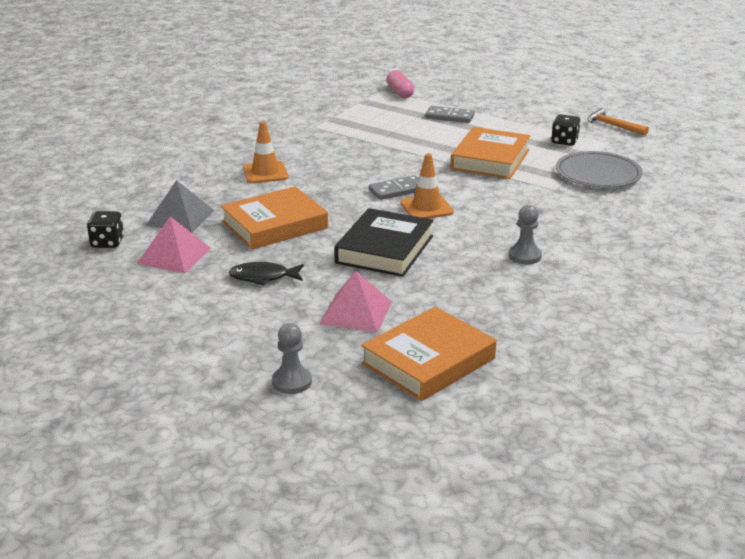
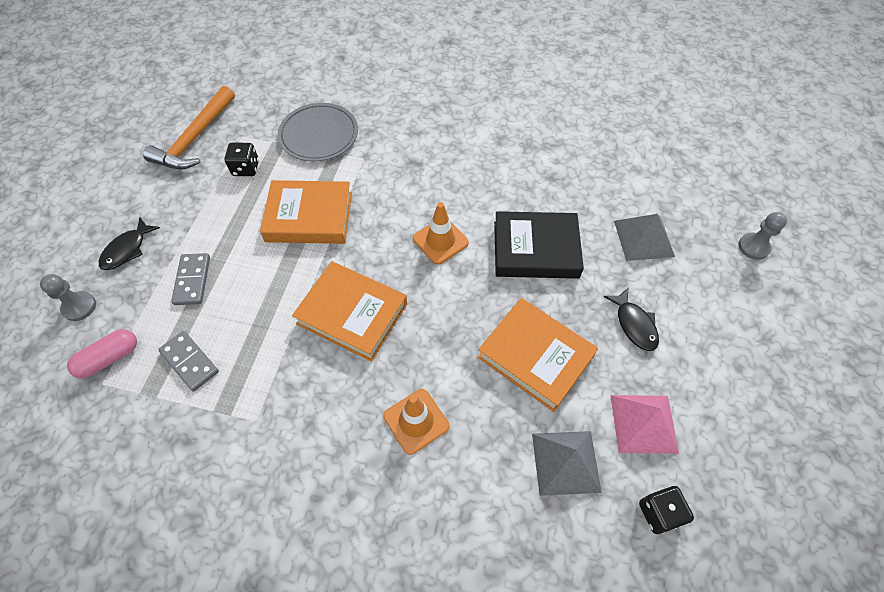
camera: 110 degrees left, 30 degrees up
pink pyramid [320,271,392,333] -> grey pyramid [614,214,675,261]
orange book [361,307,496,401] -> orange book moved to [292,261,407,362]
grey domino [369,175,419,200] -> grey domino moved to [158,331,219,392]
grey pawn [509,205,542,264] -> grey pawn moved to [40,274,96,321]
orange hammer [587,108,649,136] -> orange hammer [143,86,235,170], size x1.68
none -> black fish [99,217,160,270]

